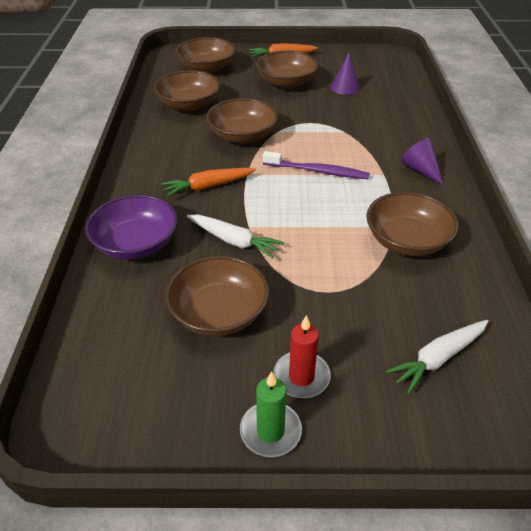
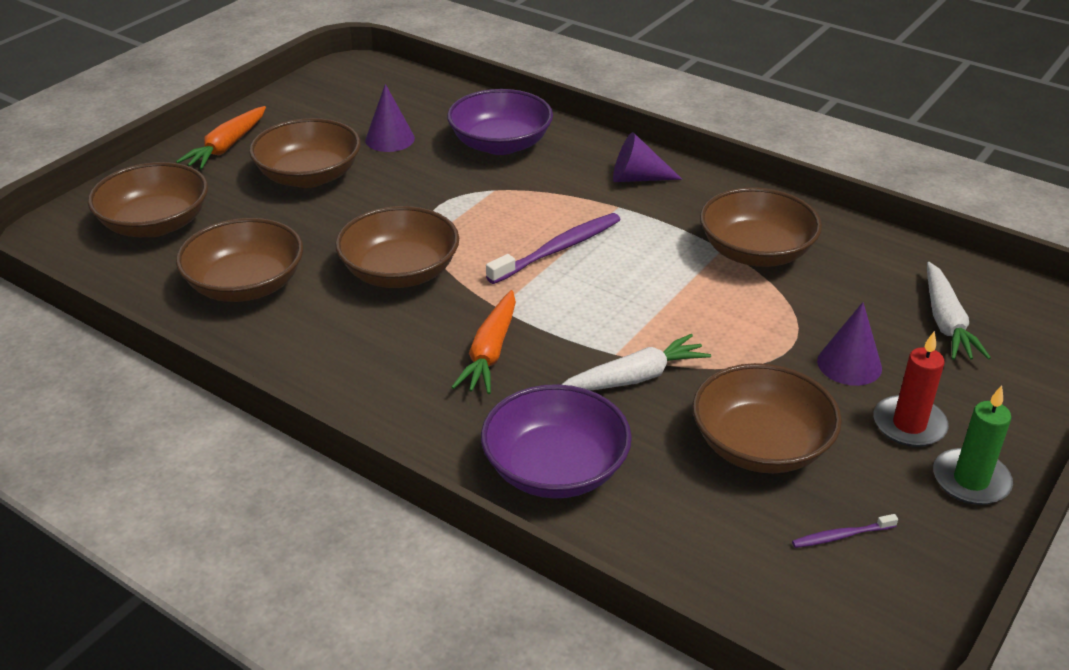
camera: 55 degrees left, 5 degrees down
none -> purple bowl [447,89,553,155]
none -> purple toothbrush [792,514,898,548]
none -> purple cone [817,302,882,386]

